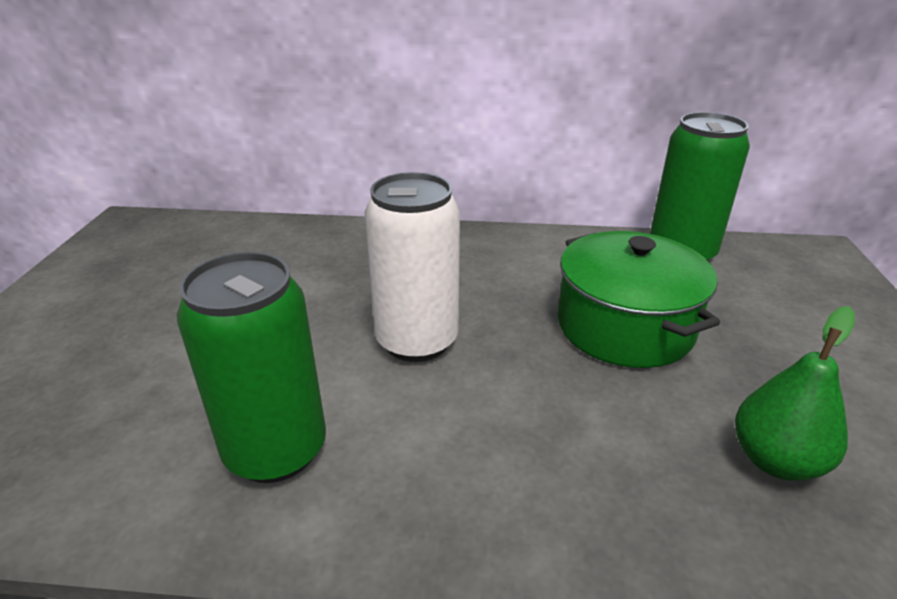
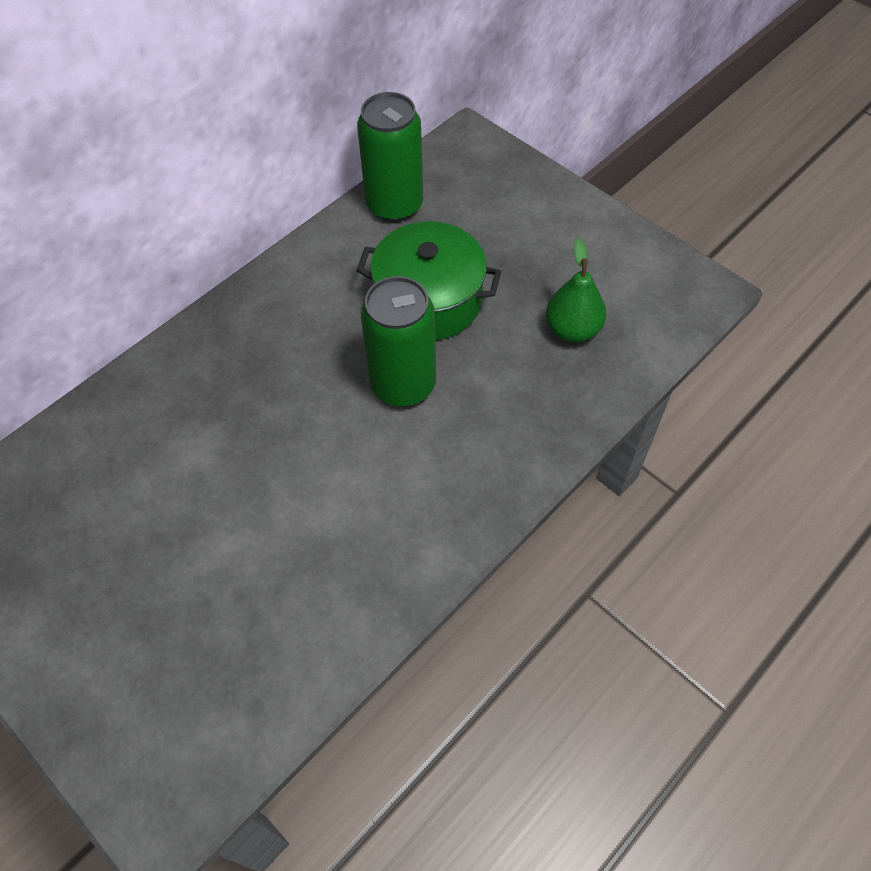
camera: 50 degrees left, 25 degrees up
green can [177,252,326,483] -> green can moved to [360,276,436,407]
white can [364,172,460,362] -> none

